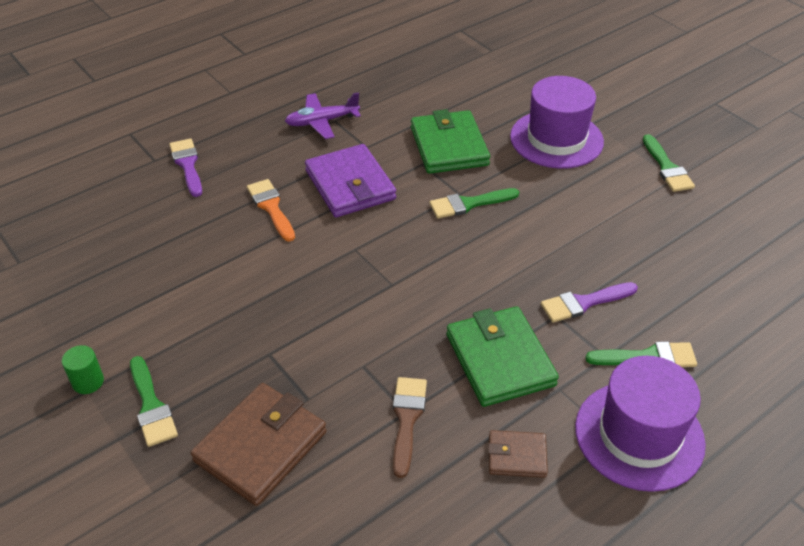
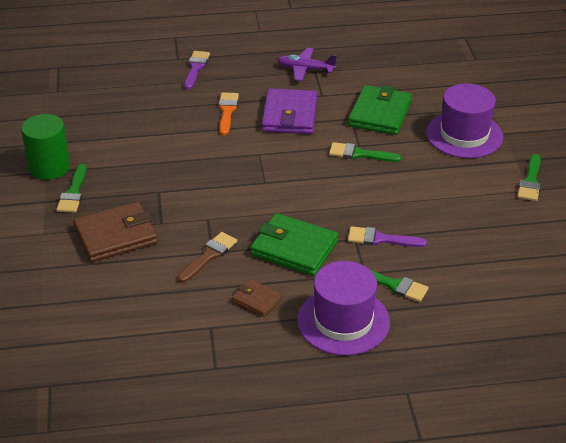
camera: 30 degrees right, 5 degrees down
green cylinder [62,345,104,394] -> green cylinder [21,114,70,180], size x2.01
green wallet [446,306,559,407] -> green wallet turned 75 degrees counterclockwise [250,213,338,276]

